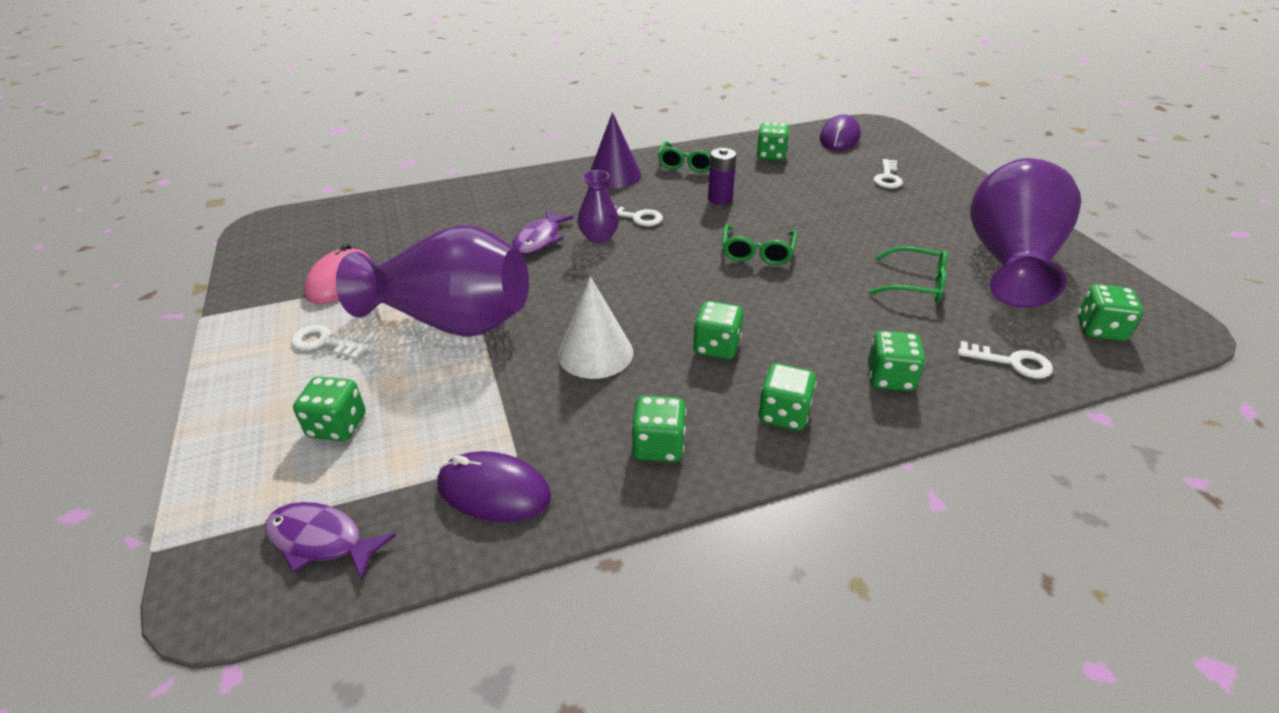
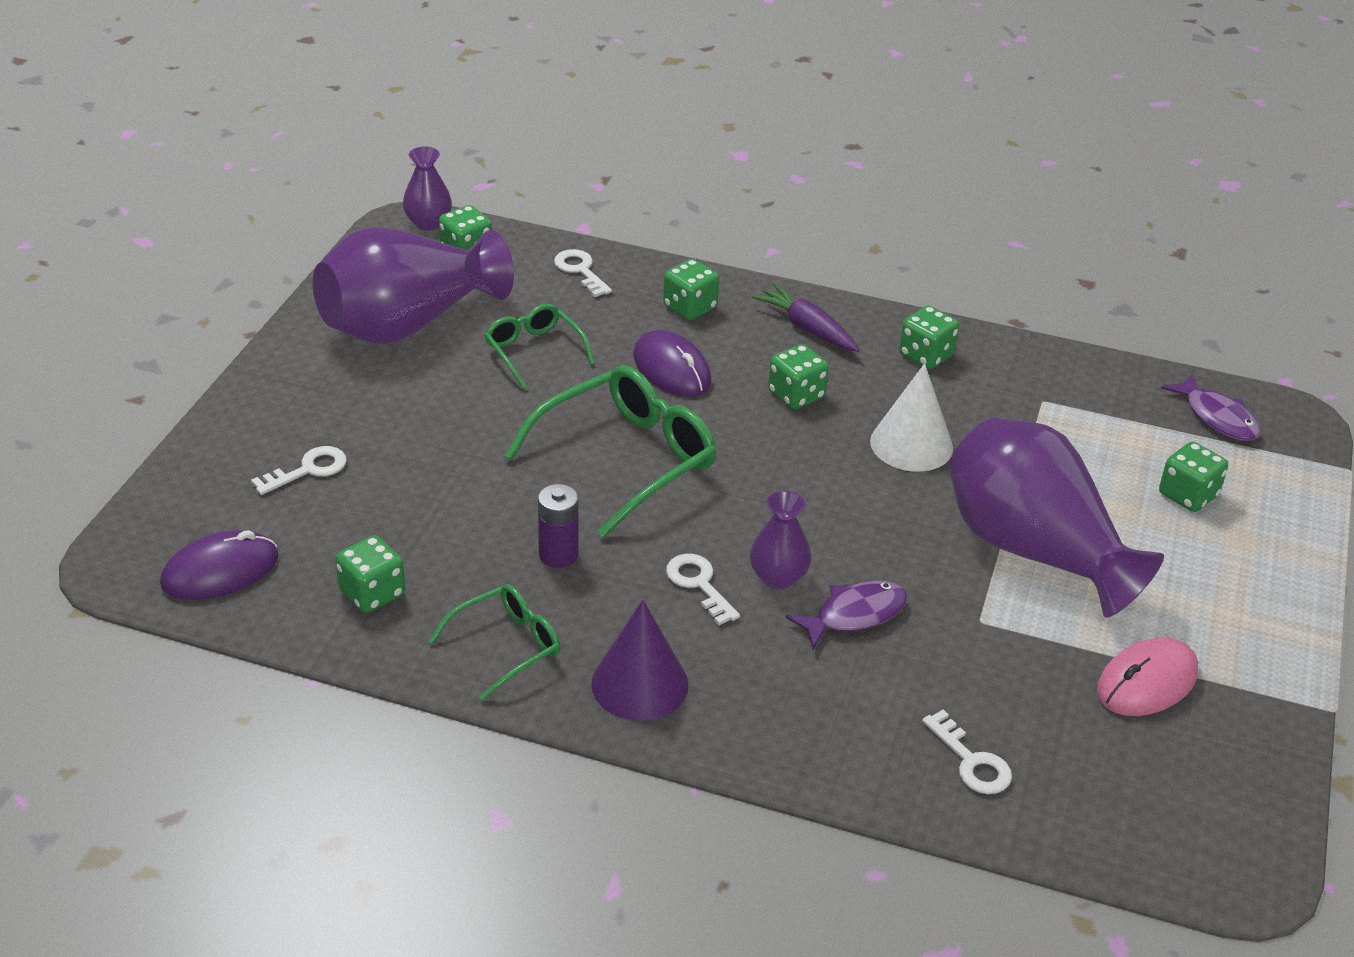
camera: 145 degrees left, 0 degrees up
white key [291,325,369,359] -> white key moved to [922,710,1012,794]
purple mouse [438,451,551,522] -> purple mouse moved to [633,330,711,397]
green glasses [722,224,797,265] -> green glasses [505,365,717,538], size x1.76
green dice [758,363,816,431] -> purple carrot [752,283,859,352]
none -> purple vase [403,146,452,231]

